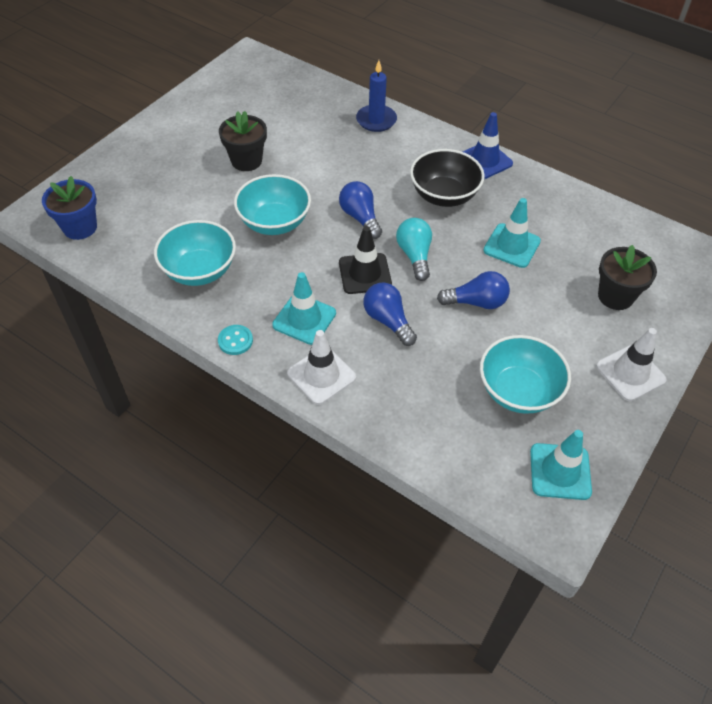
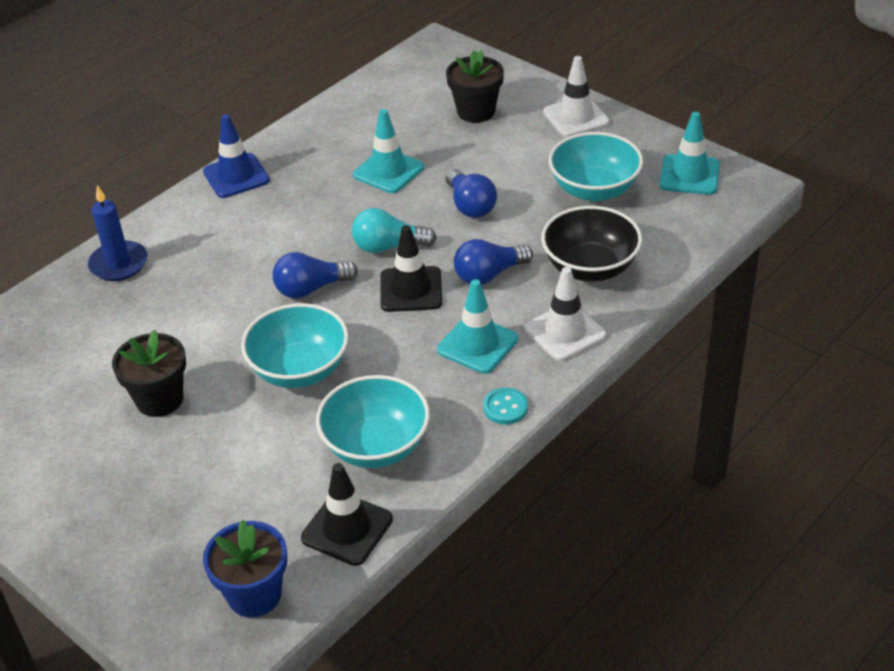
camera: 80 degrees left, 10 degrees down
black bowl [410,149,485,207] -> black bowl moved to [541,206,642,282]
blue light bulb [437,271,510,309] -> blue light bulb turned 150 degrees clockwise [445,169,497,218]
none -> black traffic cone [301,463,393,566]

